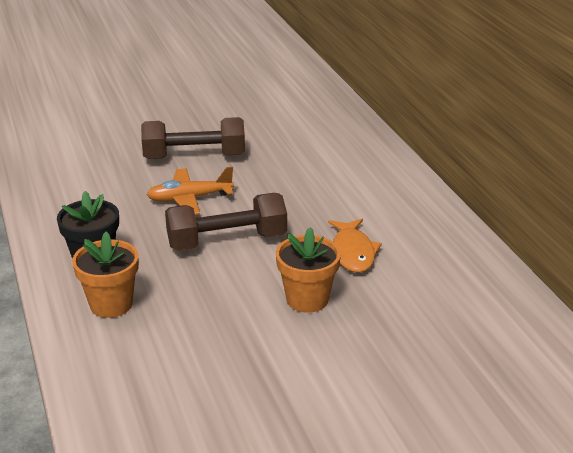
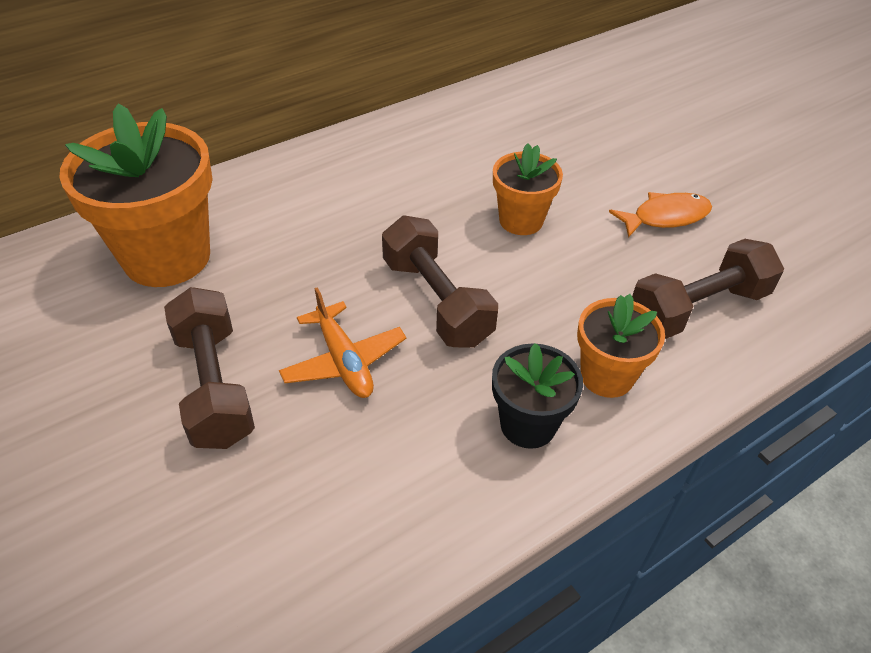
camera: 105 degrees left, 15 degrees up
orange fish [328,219,382,273] -> orange fish moved to [609,192,712,238]
none -> orange flower pot [59,103,213,287]
none -> brown dumbbell [632,239,784,339]

